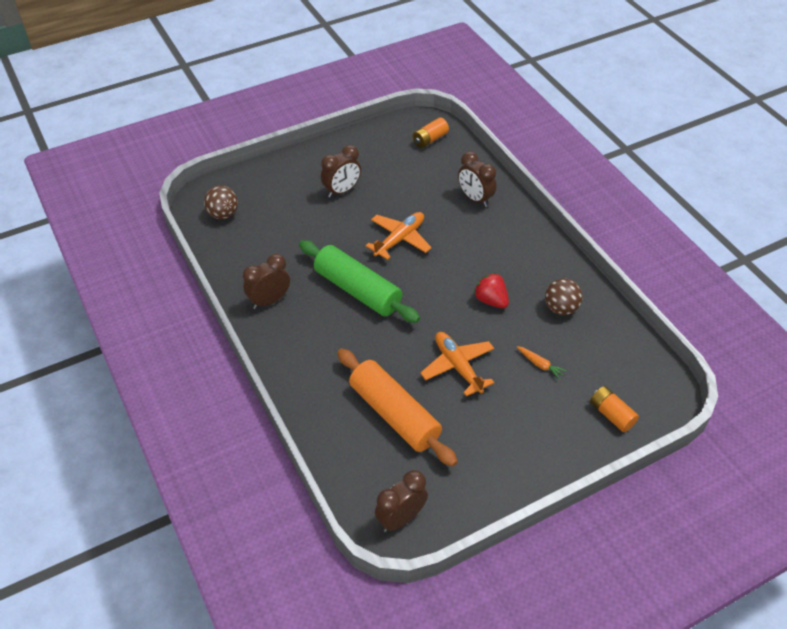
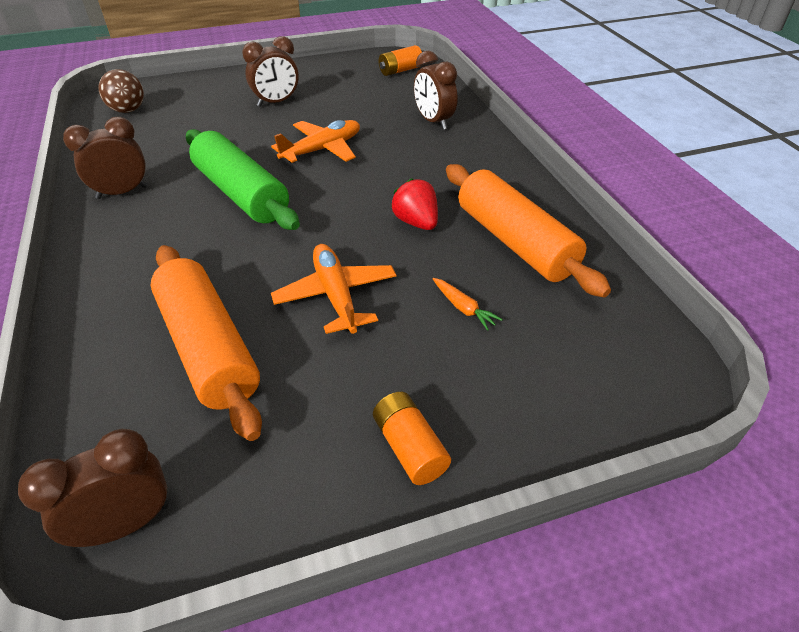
camera: 10 degrees right, 5 degrees down
brown ball [545,278,583,315] -> orange rolling pin [446,164,611,297]
orange battery [590,386,639,432] -> orange battery moved to [373,392,451,485]

